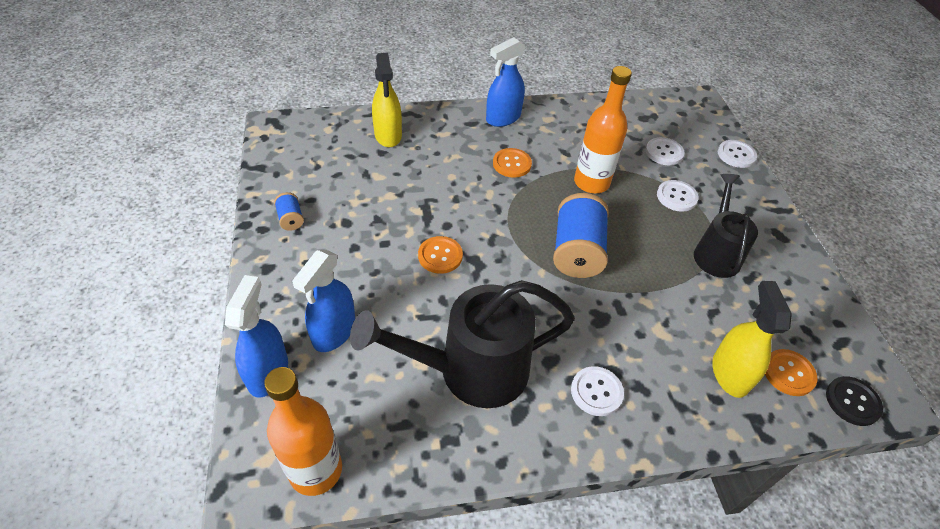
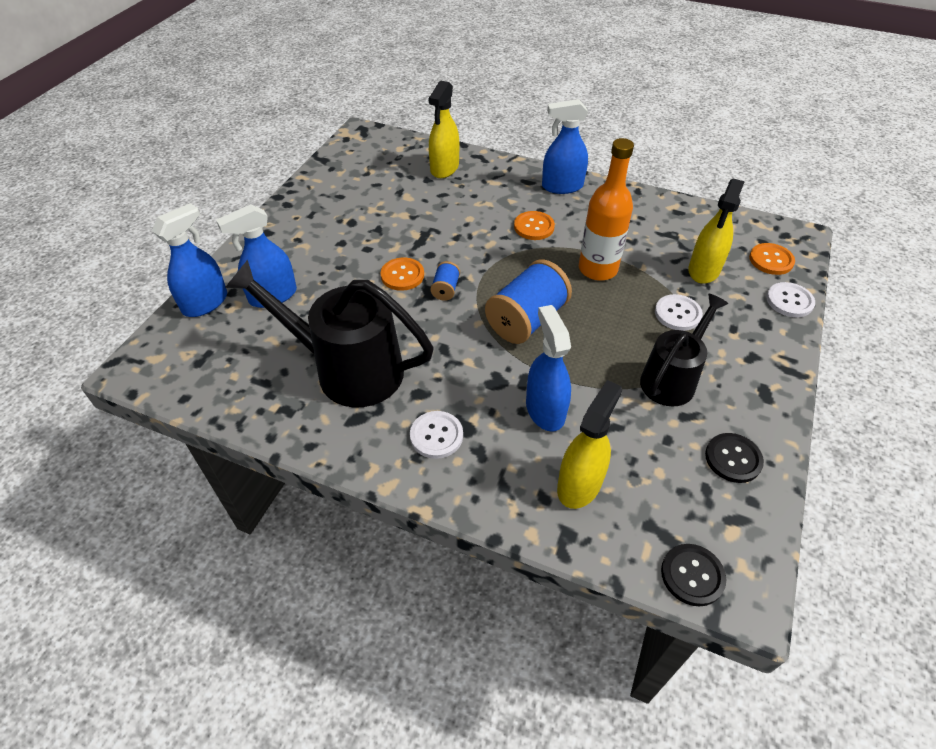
camera: 35 degrees right, 0 degrees up
orange bottle [264,367,342,496] -> none
blue spool [274,192,304,231] -> blue spool moved to [430,261,460,301]
white button [646,137,685,165] -> yellow spray bottle [688,178,745,284]
orange button [765,349,817,396] -> orange button moved to [749,243,795,275]
none -> blue spray bottle [526,305,571,432]
none -> black button [705,433,764,483]

